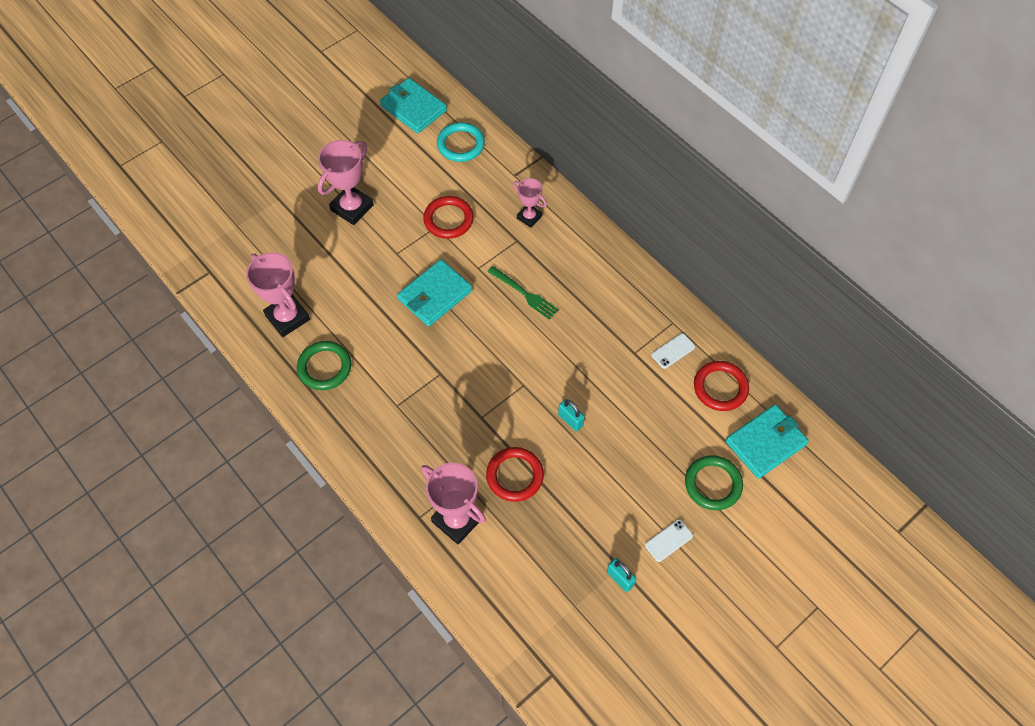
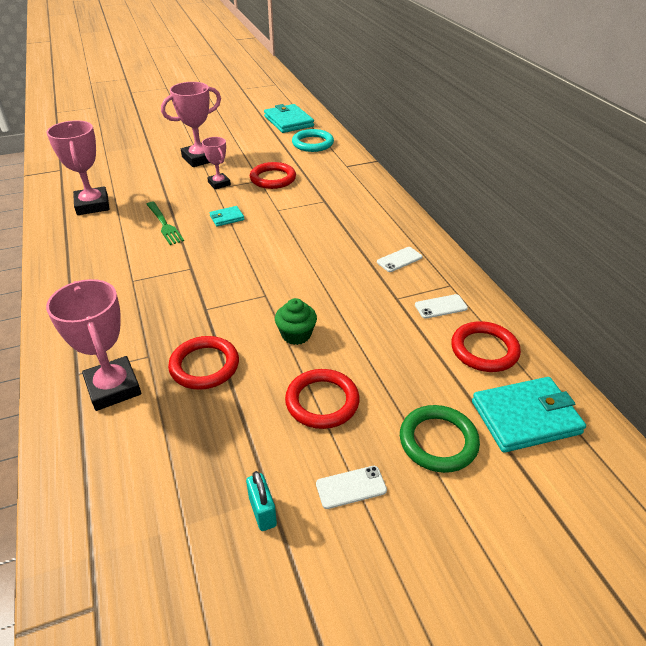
camera: 20 degrees right, 20 degrees down
green ring [297,341,351,390] -> none
turquoise wallet [397,259,472,326] -> turquoise wallet [210,206,244,227], size x0.50
green fork [487,266,559,320] -> green fork moved to [146,202,184,245]
pink trophy [513,178,547,228] -> pink trophy moved to [202,137,231,189]
turquoise padlock [558,399,585,431] -> green cupcake [275,298,317,345]
none -> red ring [285,369,360,429]
none -> white phone [377,247,423,272]

